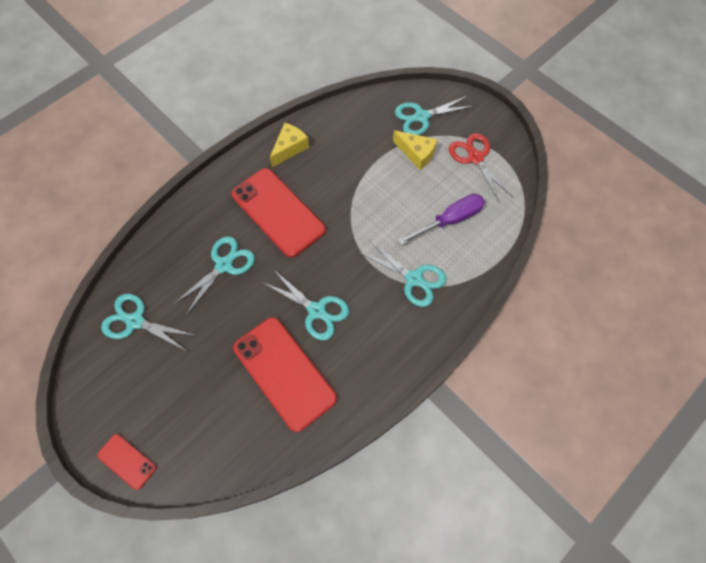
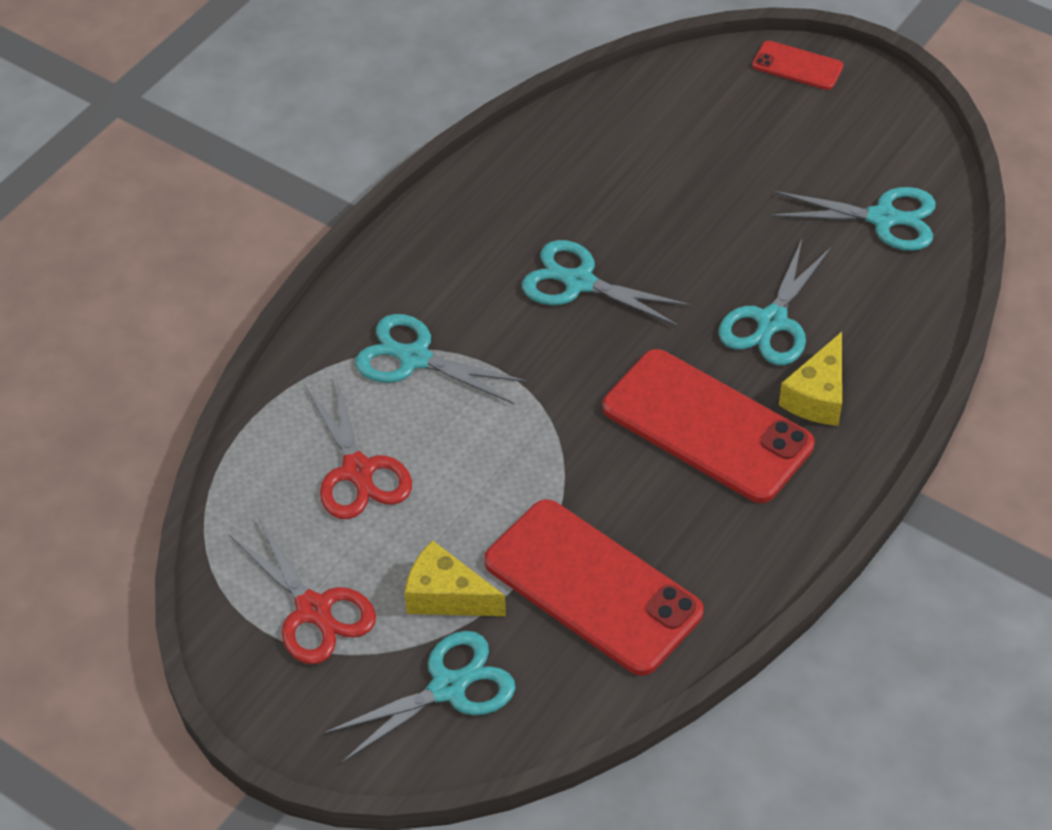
camera: 170 degrees right, 15 degrees down
red phone [233,317,337,432] -> red phone moved to [484,499,704,676]
yellow cheese [270,123,309,167] -> yellow cheese moved to [779,332,842,426]
purple screwdriver [398,194,485,245] -> red scissors [305,376,412,519]

